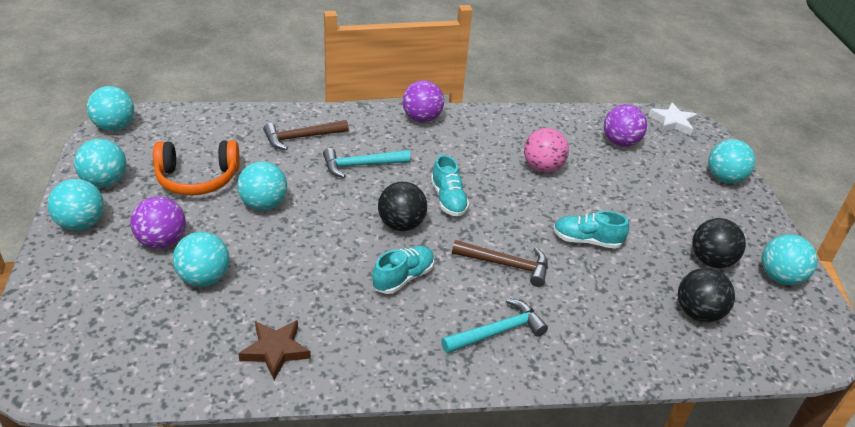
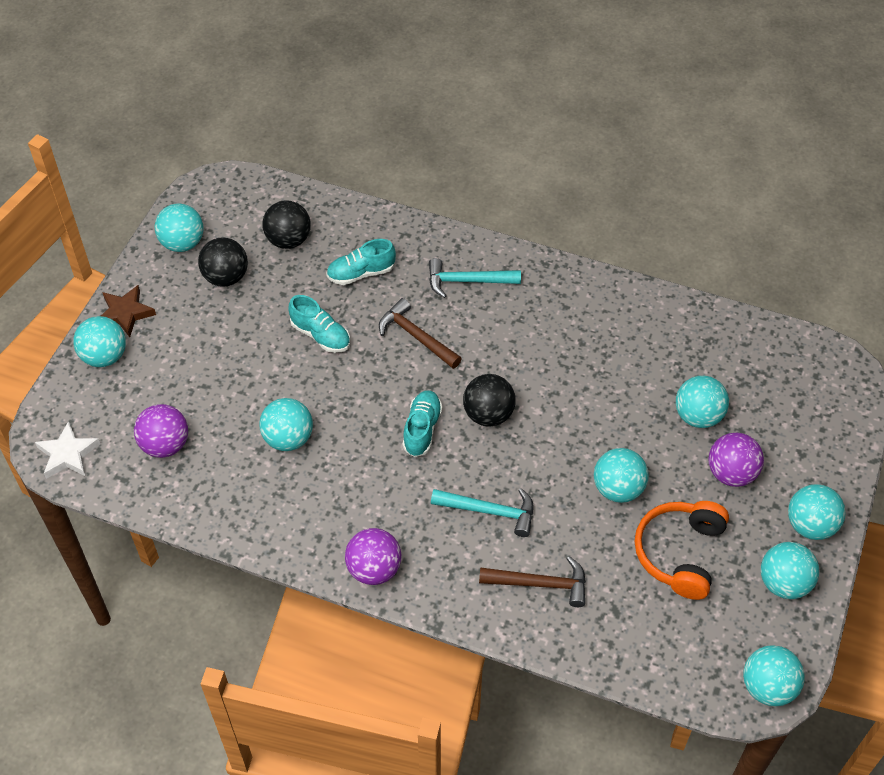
camera: 150 degrees left, 15 degrees up
orange headphones [153,140,240,196] -> orange headphones turned 90 degrees counterclockwise [635,501,729,600]
brown star [238,320,311,380] -> brown star moved to [101,285,156,337]
turquoise shoe [372,246,434,294] -> turquoise shoe moved to [326,239,396,285]
pink ball [524,128,569,172] -> turquoise ball [259,398,313,451]

